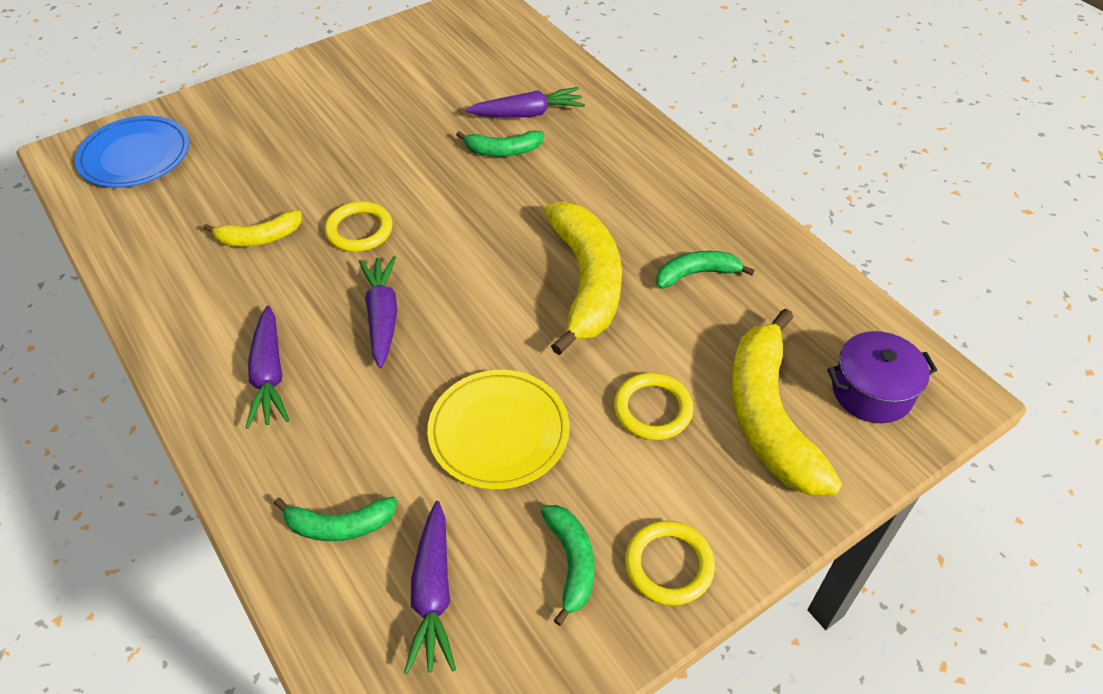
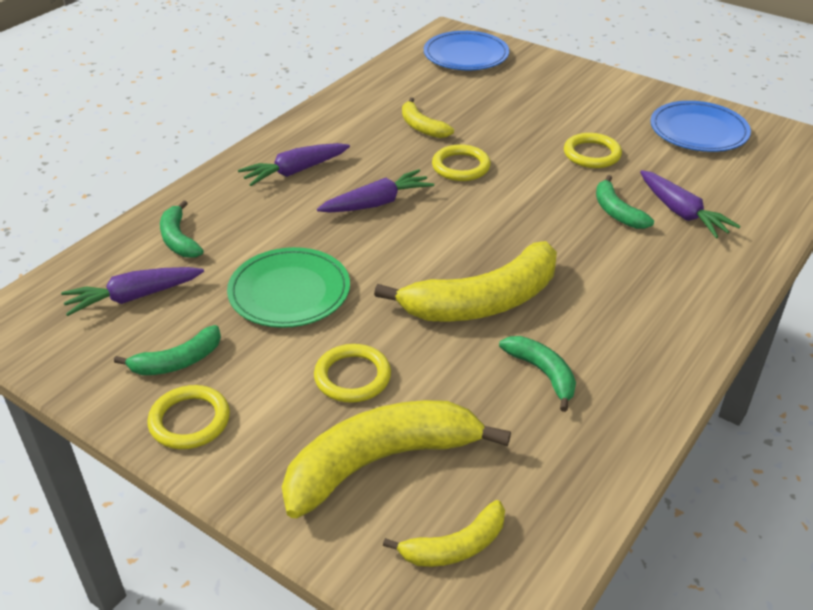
camera: 70 degrees right, 10 degrees down
yellow plate [427,370,570,489] -> green plate [227,247,350,328]
purple pot [827,331,937,423] -> yellow banana [383,500,505,567]
none -> yellow ring [564,133,622,168]
none -> blue plate [650,101,751,152]

